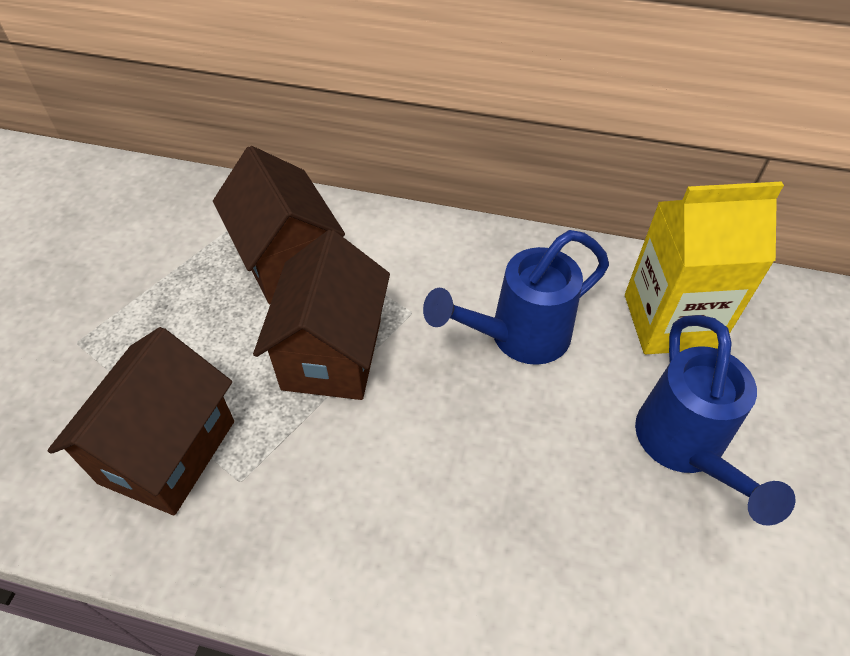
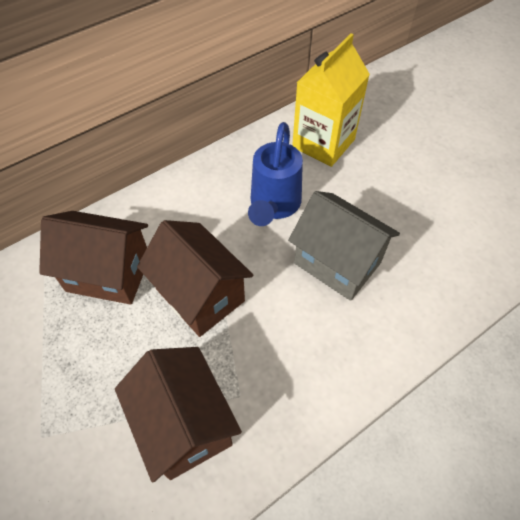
camera: 50 degrees left, 5 degrees up
blue watering can [635,315,796,526] -> none
none -> grey house [288,191,400,301]

